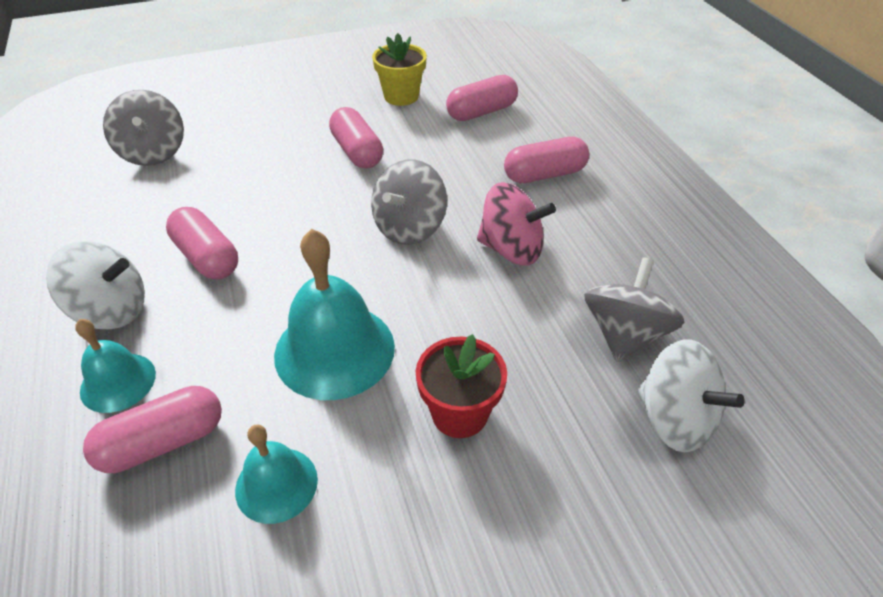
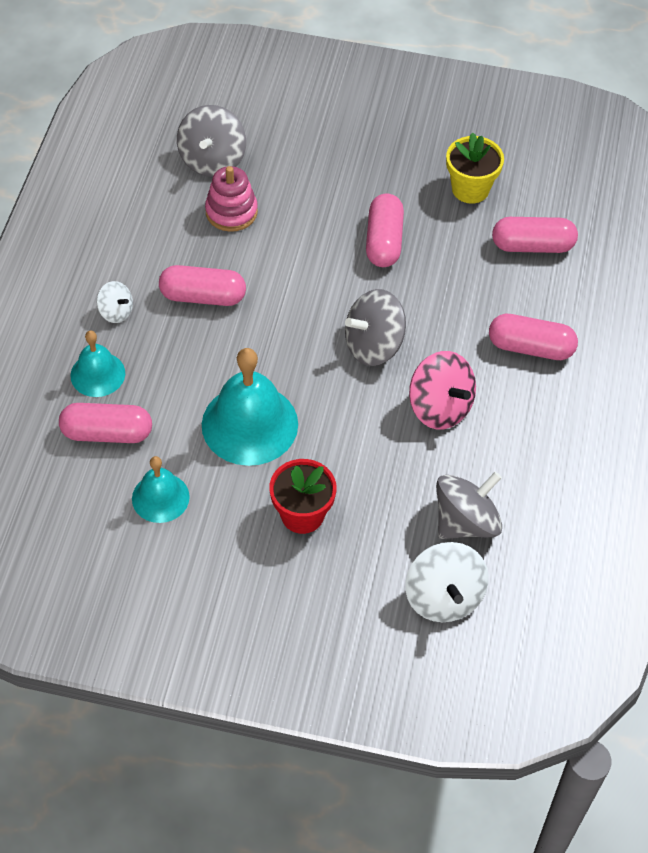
camera: 30 degrees right, 10 degrees up
white spinning top [46,241,145,329] -> white spinning top [97,281,133,323], size x0.55
pink capsule [166,207,238,280] -> pink capsule turned 75 degrees counterclockwise [159,265,246,306]
none -> pink stacking toy [205,166,258,232]

